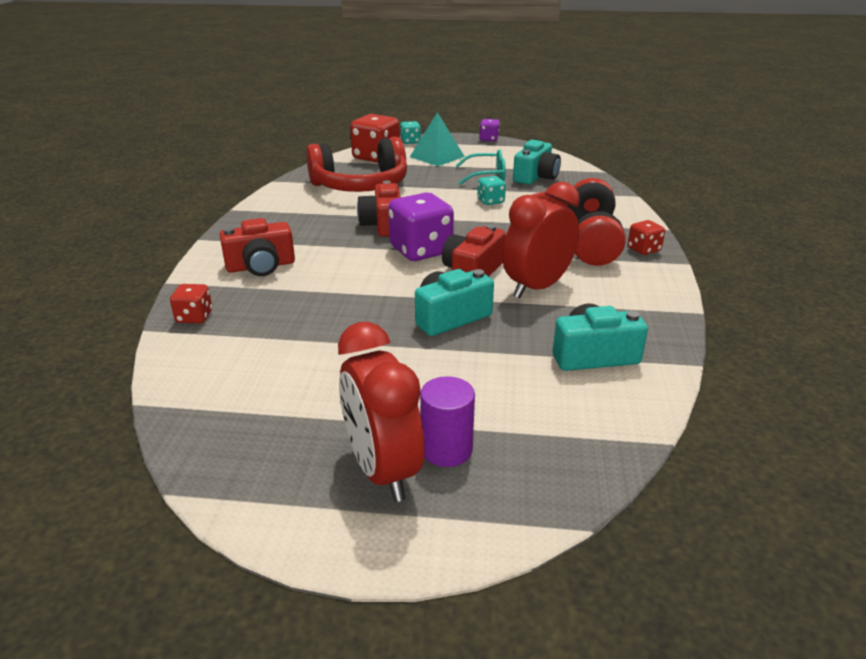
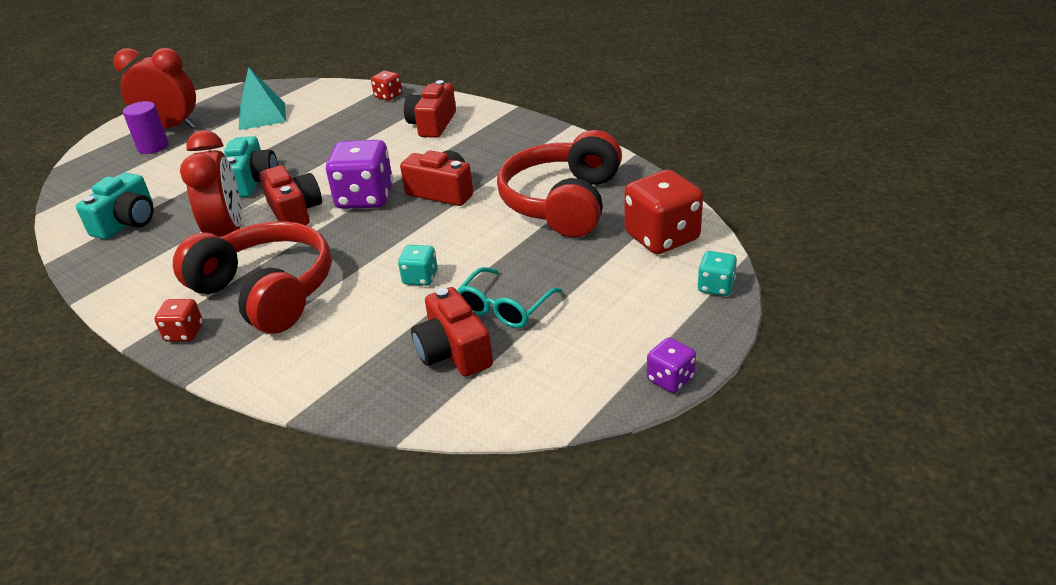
camera: 125 degrees right, 5 degrees up
turquoise pyramid [410,112,465,166] -> turquoise pyramid moved to [239,67,286,130]
turquoise camera [513,140,561,185] -> red camera [411,287,493,377]

